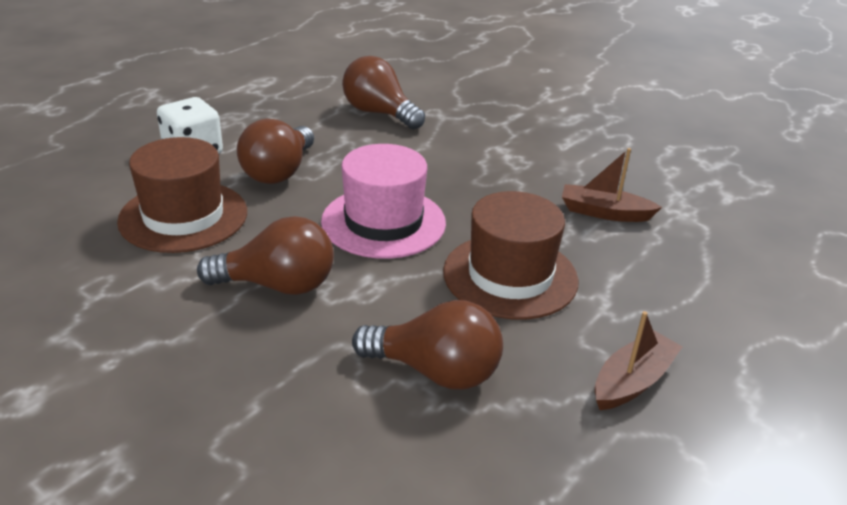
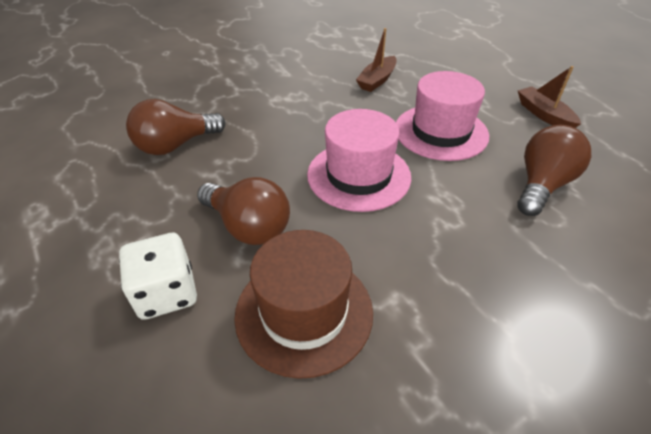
camera: 70 degrees left, 10 degrees up
brown light bulb [197,216,334,295] -> none
brown hat [443,191,579,320] -> pink hat [396,71,489,161]

